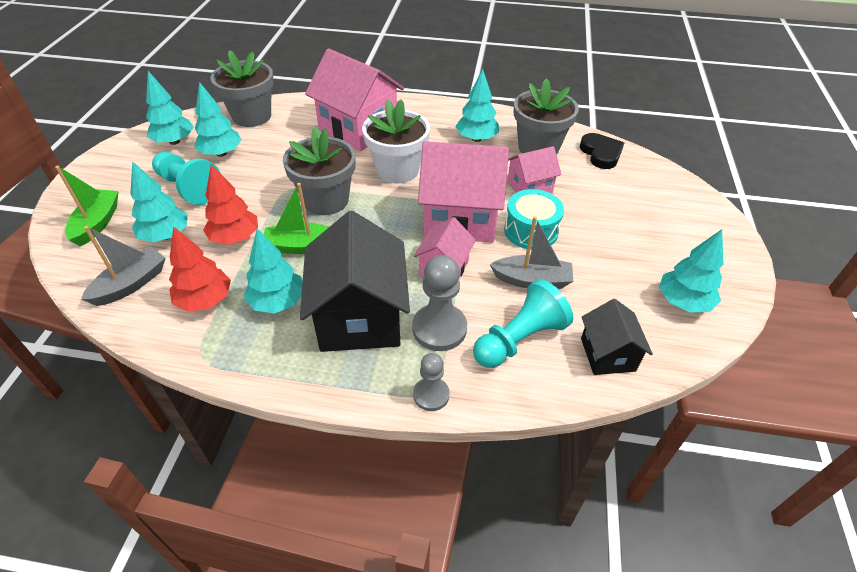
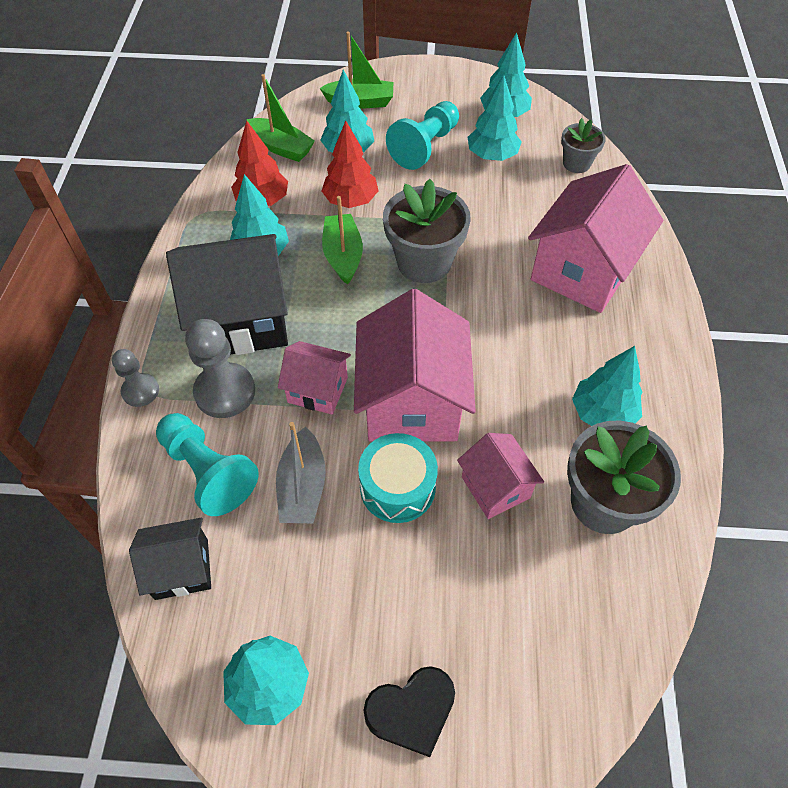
camera: 85 degrees right, 10 degrees up
grey boat [81,226,166,306] -> green boat [247,74,315,162]
grey flower pot [211,50,274,127] -> grey flower pot [561,118,606,173], size x0.56
white flower pot [362,99,430,183] -> none
black heart [580,133,624,169] -> black heart moved to [363,666,455,757]

